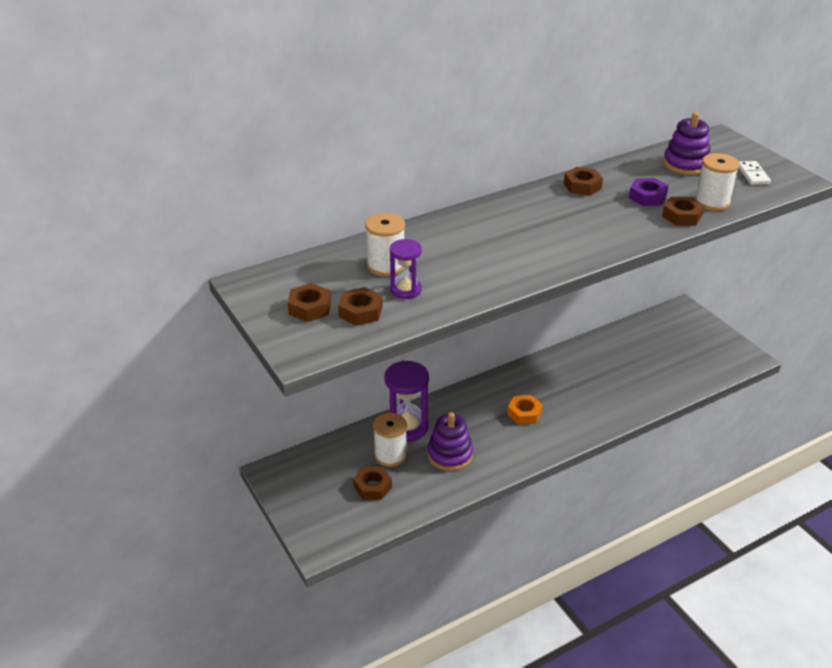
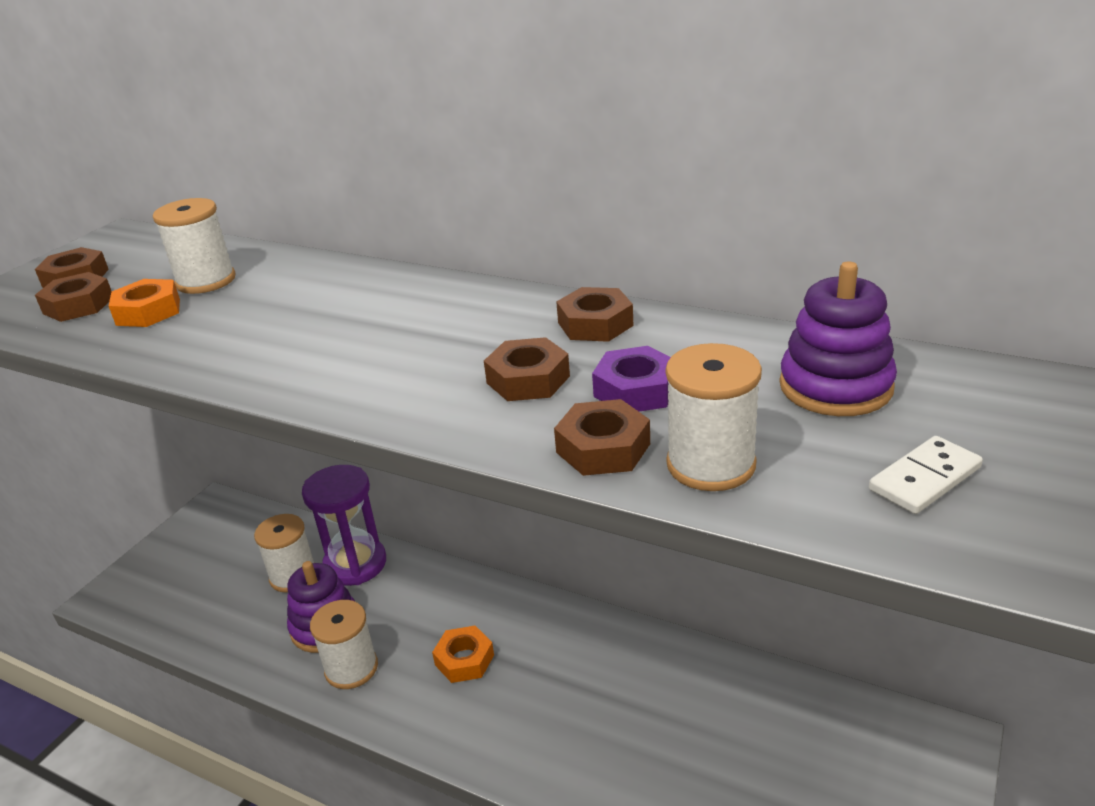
camera: 60 degrees right, 5 degrees down
brown nut [353,467,392,500] -> brown nut moved to [484,337,570,401]
purple hourglass [390,239,422,299] -> orange nut [109,279,180,327]
none -> white spool [310,600,378,689]

